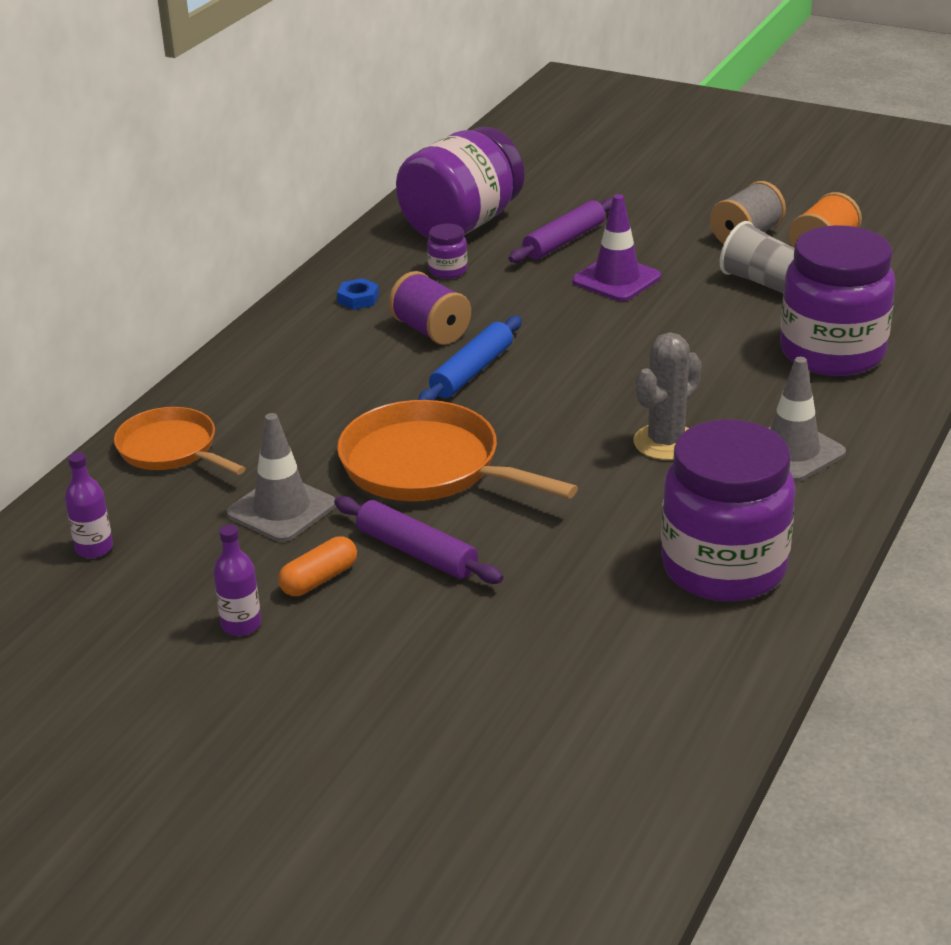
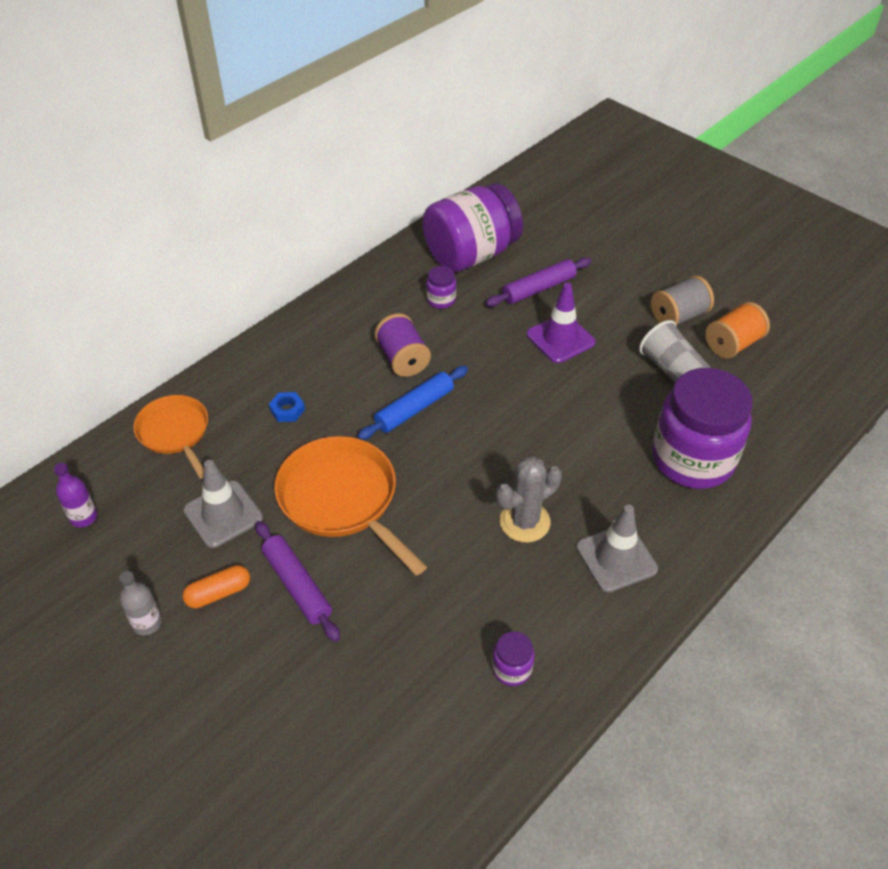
camera: 15 degrees right, 15 degrees up
purple bottle [213,525,261,636] -> grey bottle [119,571,162,636]
blue nut [337,278,379,310] -> blue nut moved to [269,392,305,422]
purple jar [661,419,795,601] -> purple jar [492,631,534,686], size x0.41

